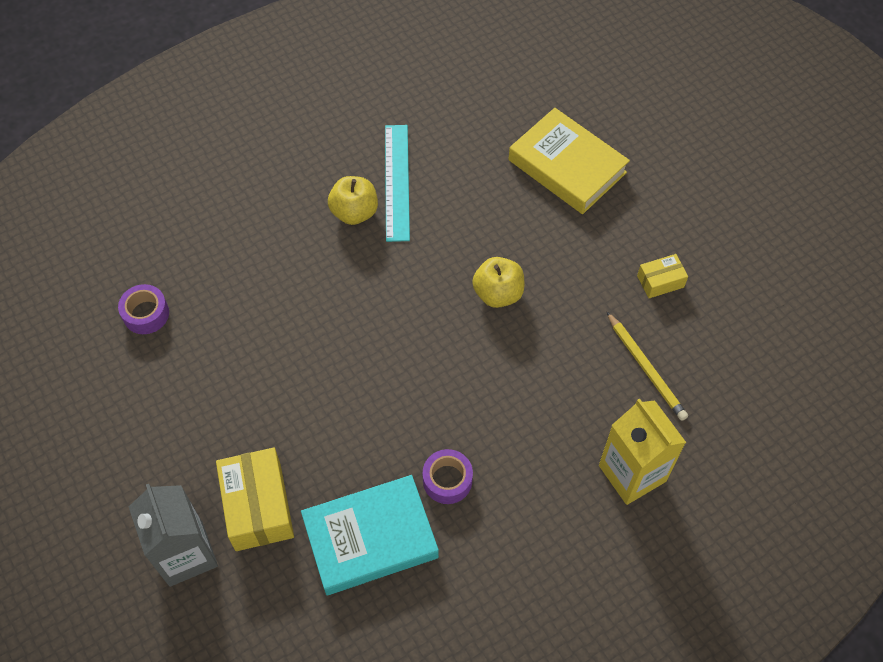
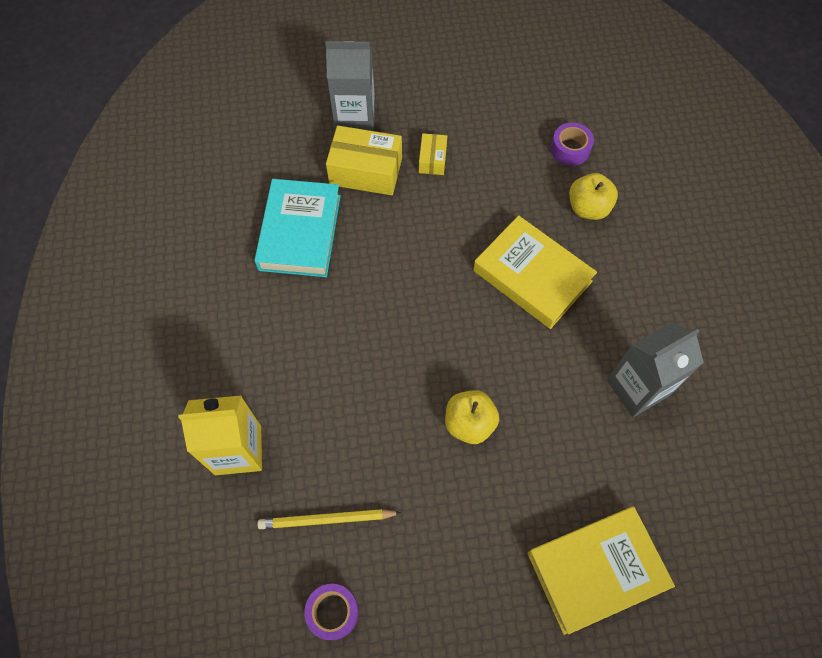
camera: 115 degrees right, 5 degrees up
yellow apple [328,176,378,225] -> yellow apple moved to [569,173,618,220]
turquoise ruler [385,125,410,242] -> grey carton [607,322,704,417]
purple tape [423,449,473,504] -> purple tape moved to [304,584,359,640]
yellow box [637,254,688,298] -> yellow box moved to [419,133,447,175]
none -> yellow book [473,215,597,329]

